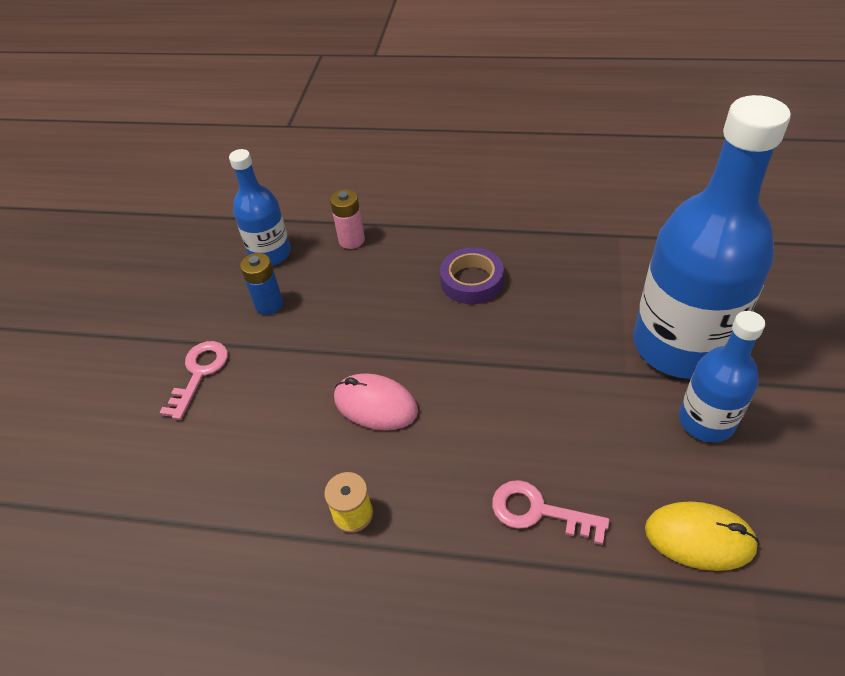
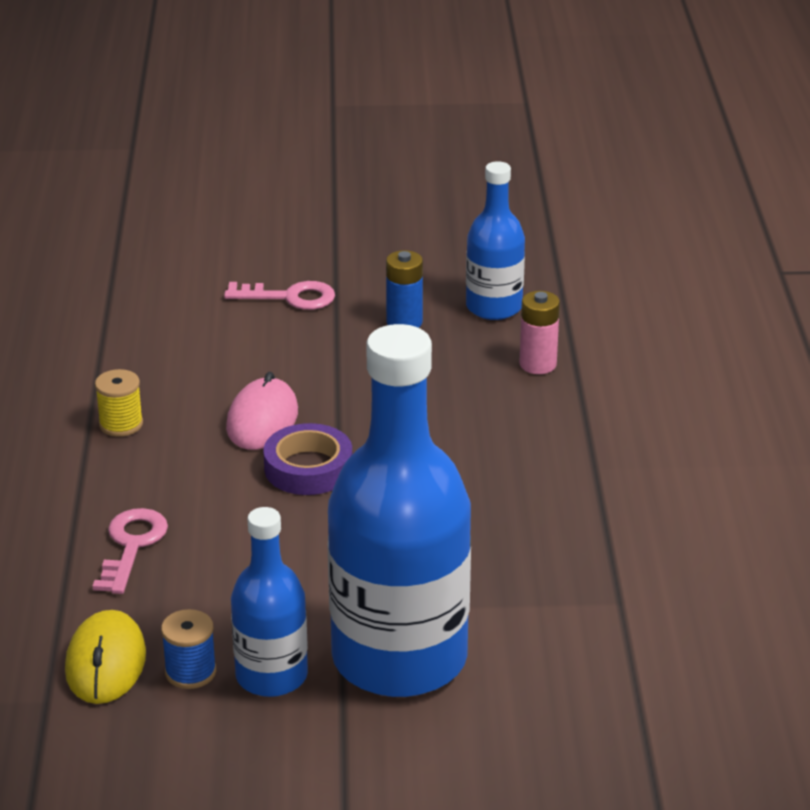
camera: 75 degrees right, 15 degrees down
purple tape [440,247,504,304] -> purple tape moved to [264,423,352,495]
none -> blue spool [161,609,216,689]

